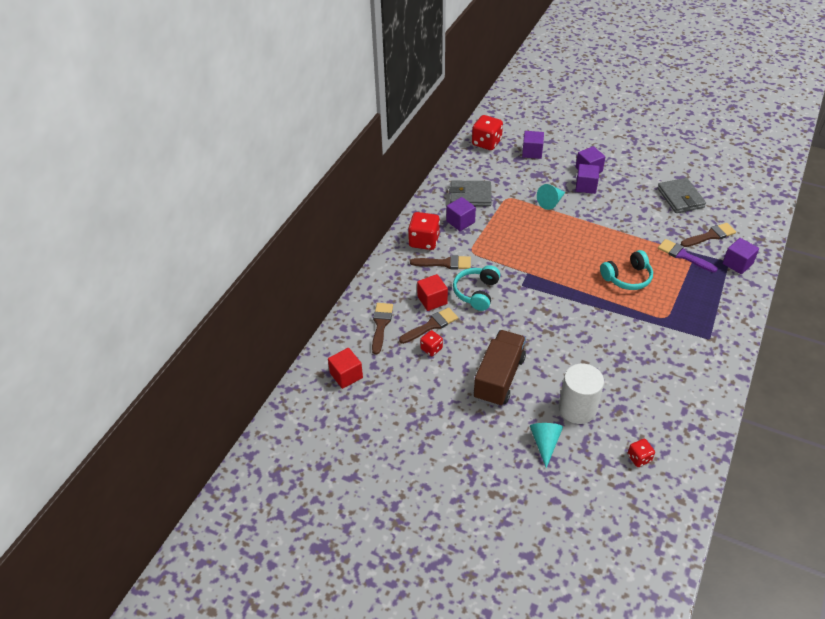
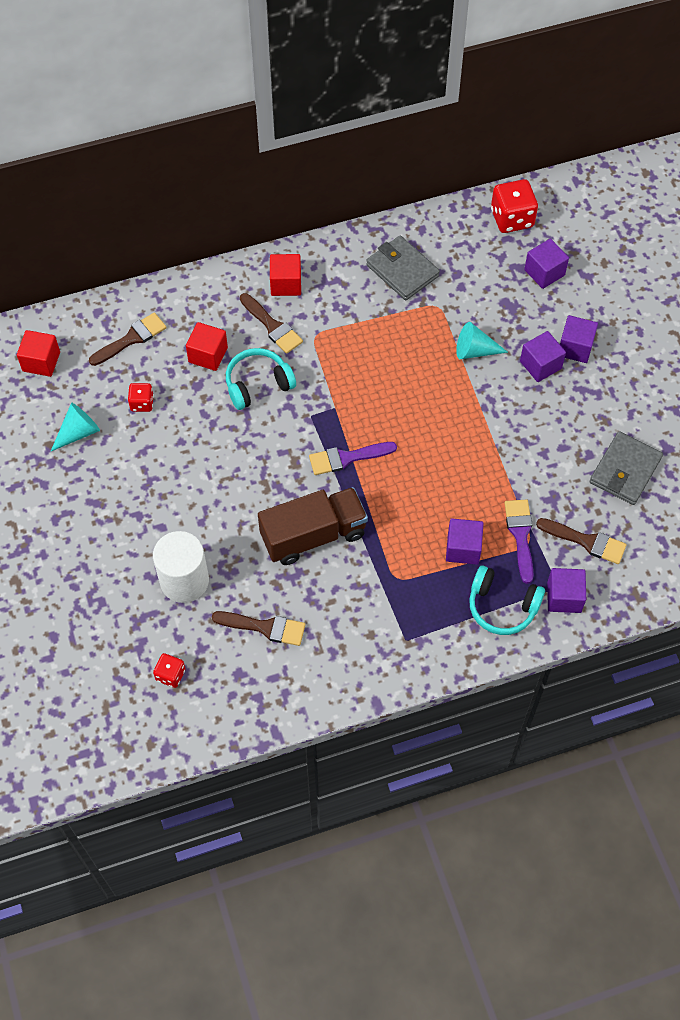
camera: 45 degrees right, 15 degrees up
brown brush [399,307,458,344] -> brown brush moved to [212,611,305,646]
red dice [408,212,440,250] -> red cube [270,254,301,296]
purple cube [446,197,476,231] -> purple cube moved to [446,518,484,565]
brown truck [474,330,526,407] -> brown truck moved to [258,487,368,565]
turquoise cone [530,423,563,468] -> turquoise cone moved to [50,403,100,452]
turquoise headphones [600,250,653,290] -> turquoise headphones moved to [469,566,545,635]
none -> purple brush [309,442,397,475]

